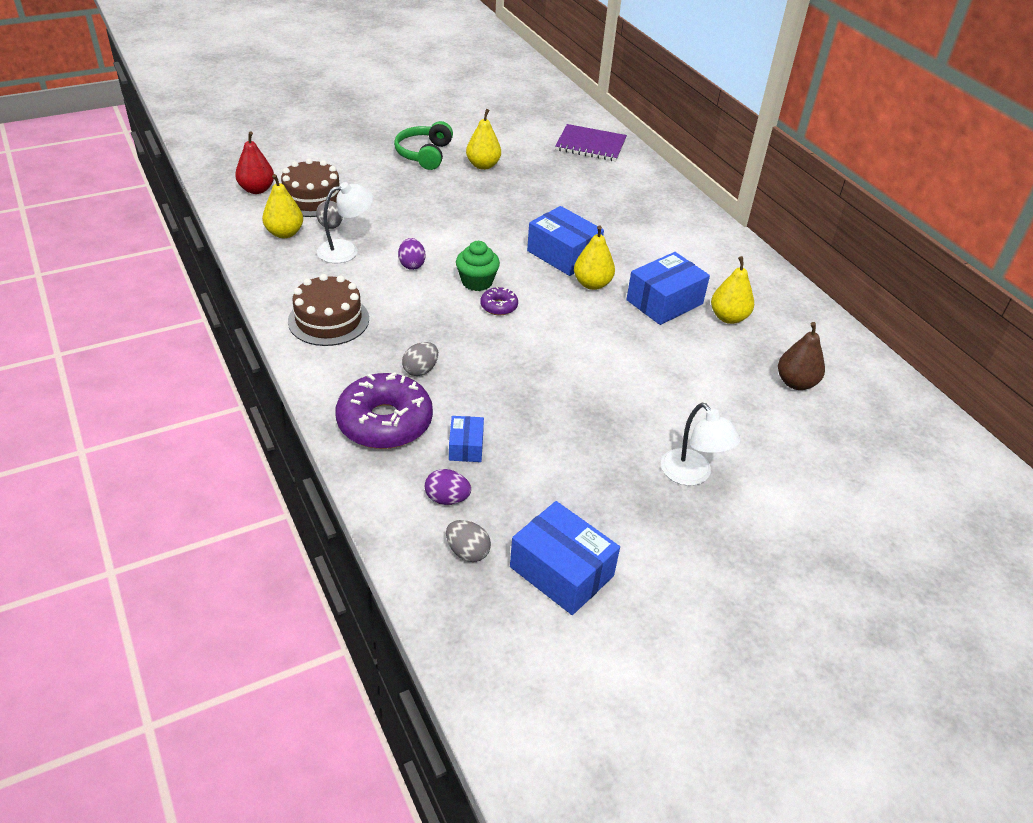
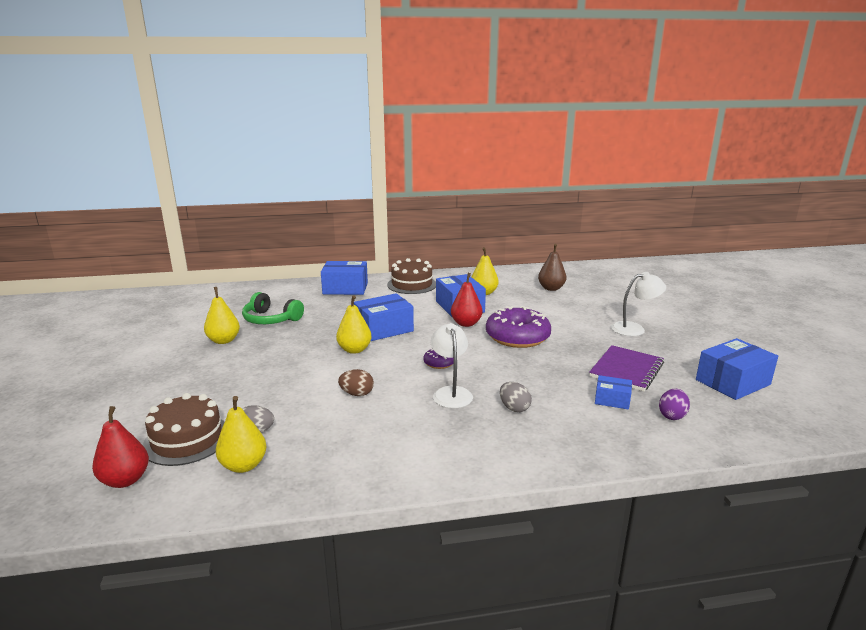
camera: 70 degrees left, 20 degrees down
brown cake [288,274,369,346] -> brown cake moved to [387,258,436,294]
white lamp [317,182,373,263] -> white lamp moved to [431,323,473,408]
purple donut [335,372,433,449] -> purple donut moved to [486,306,551,348]
green headphones [394,121,453,170] -> green headphones moved to [242,292,304,324]
purple egg [398,238,426,270] -> brown egg [338,369,374,396]
grey egg [446,520,491,562] -> none
green cupcake [456,241,500,291] -> none
purple notebook [555,124,627,161] -> purple notebook moved to [589,345,664,391]
yellow pear [574,226,615,290] -> yellow pear moved to [336,296,371,354]
none -> blue box [321,261,368,295]
none -> red pear [451,273,483,327]

